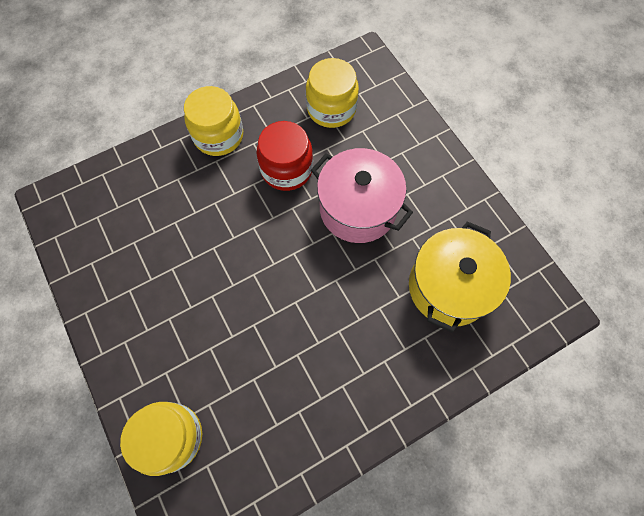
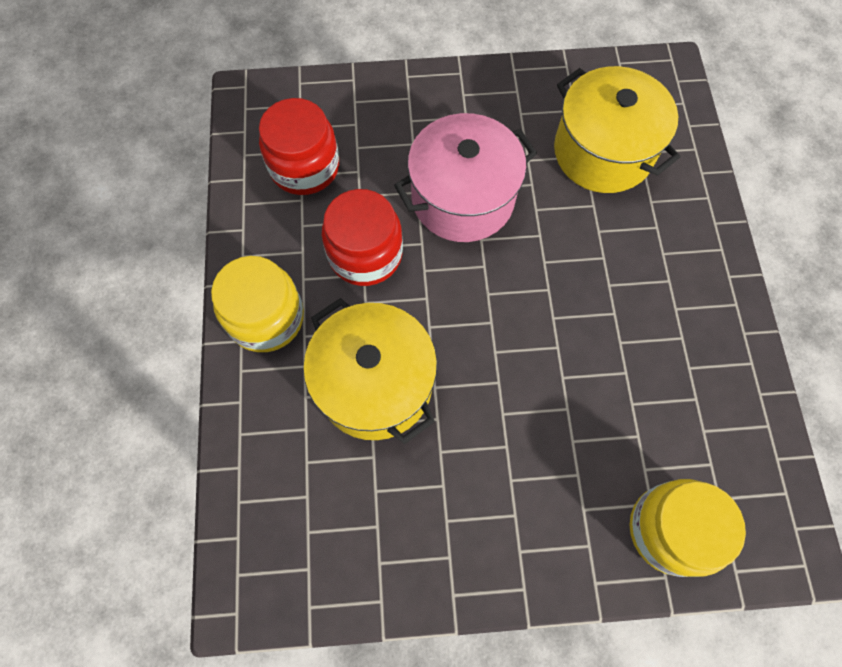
camera: 65 degrees left, 0 degrees up
yellow jar [306,58,359,128] -> red jar [259,98,339,195]
none -> yellow pot [303,298,437,444]

